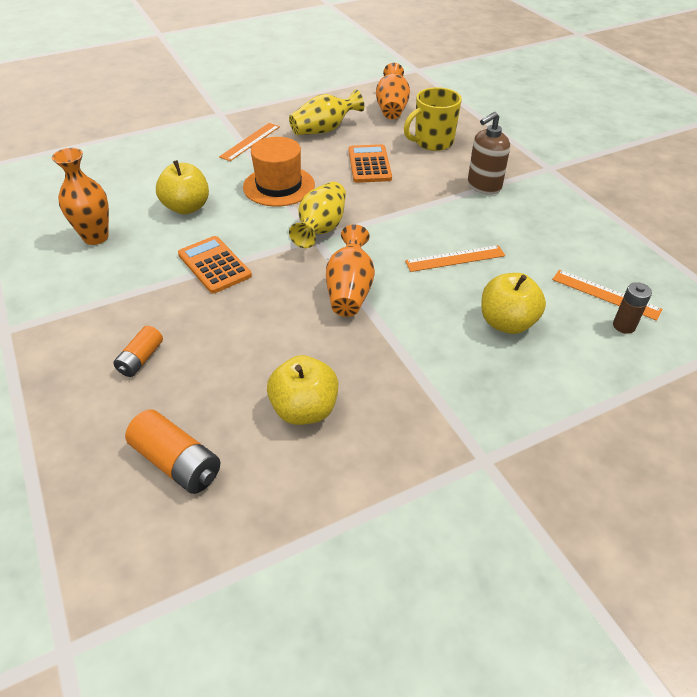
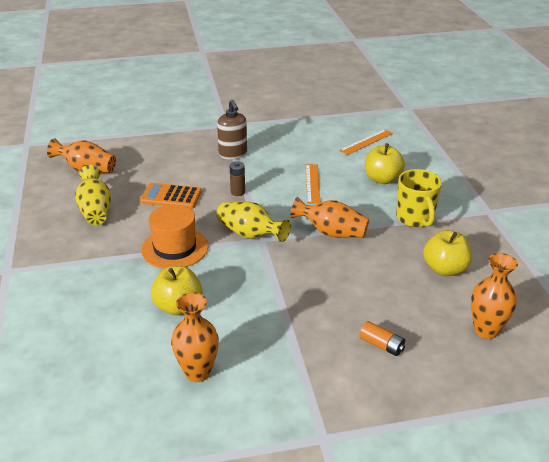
camera: 75 degrees left, 10 degrees down
orange battery [125,410,220,494] -> orange vase [471,253,518,339]
orange calculator [178,236,252,294] -> none
orange ruler [219,123,280,161] -> none
yellow mug [404,87,462,151] -> yellow mug moved to [396,169,442,227]
brown battery [613,282,652,334] -> brown battery moved to [230,161,245,196]

